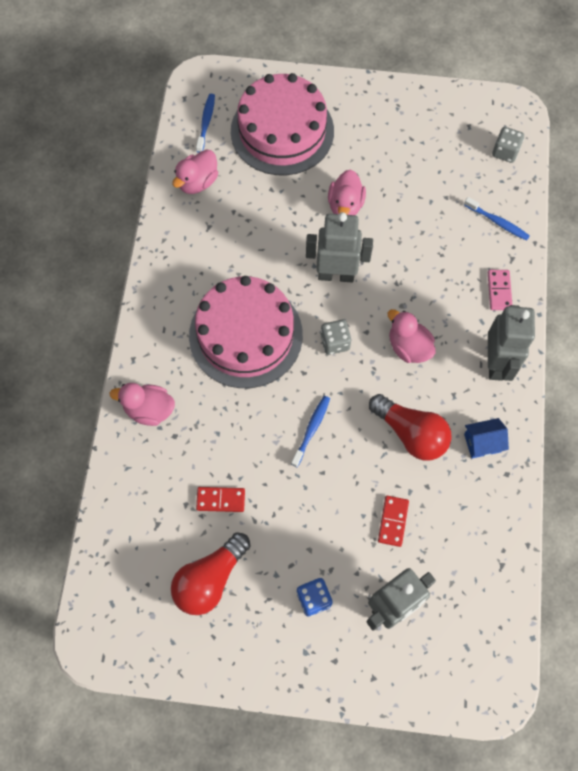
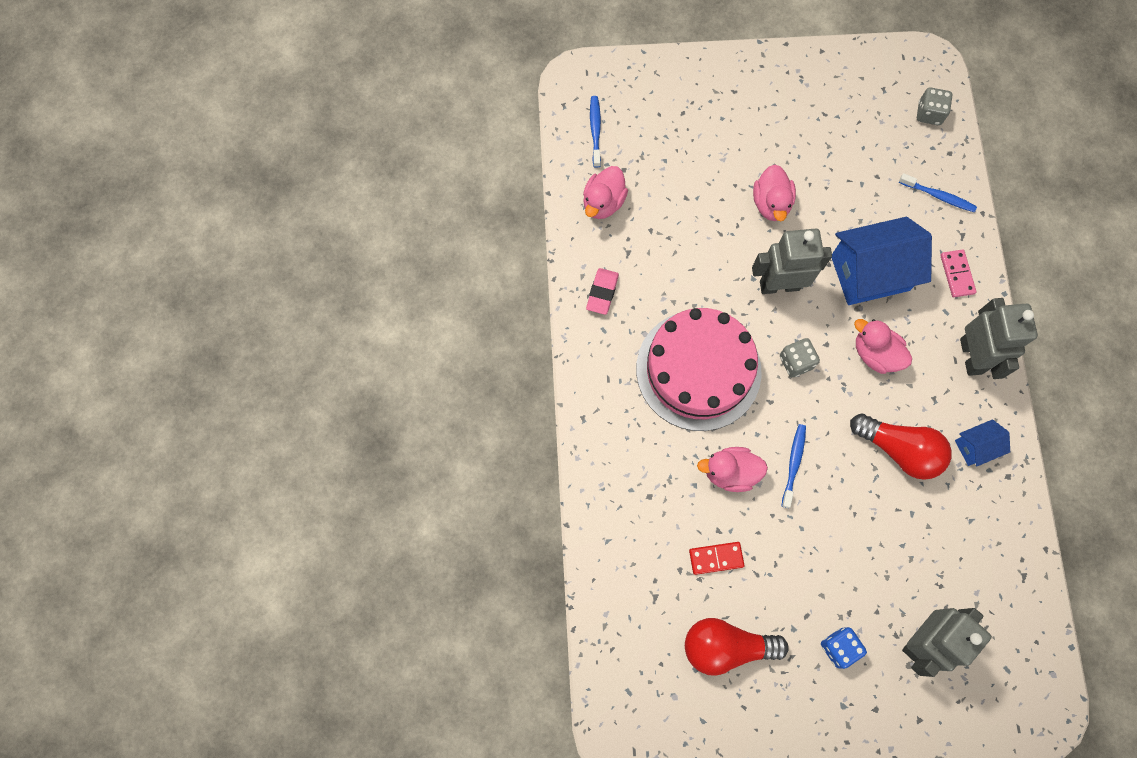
camera: 10 degrees left, 5 degrees up
pink duck [110,383,175,426] -> pink duck moved to [697,447,768,492]
red light bulb [171,532,251,615] -> red light bulb turned 60 degrees clockwise [685,618,789,676]
pink cake [231,73,334,175] -> none
red domino [378,496,409,547] -> none
none -> pink eraser [586,268,619,315]
none -> blue house [832,217,932,305]

